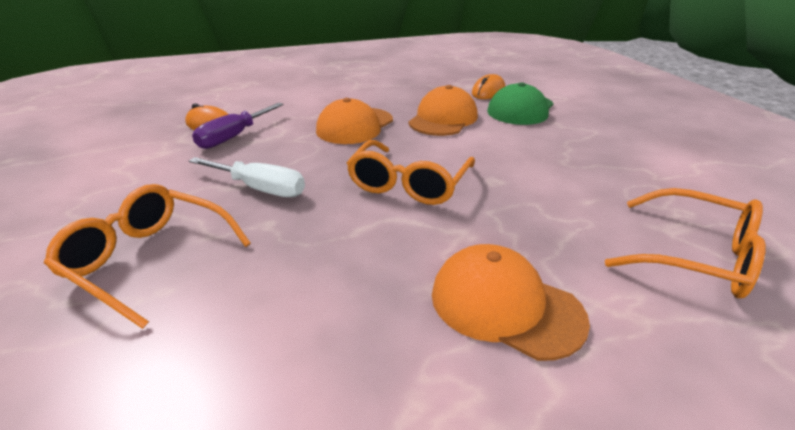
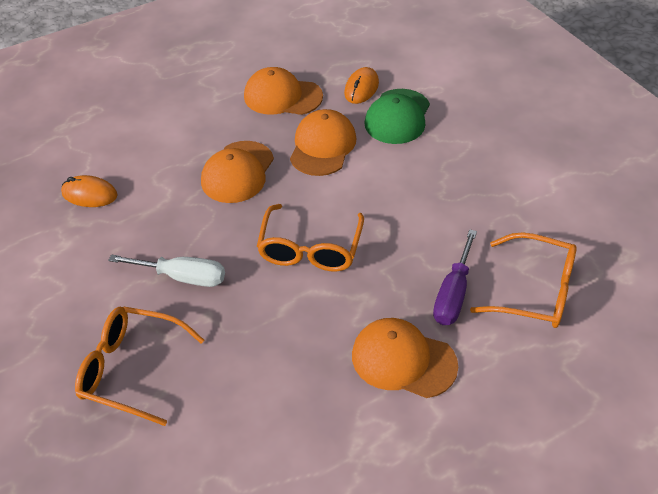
camera: 10 degrees left, 15 degrees up
purple screwdriver [192,103,284,149] -> purple screwdriver moved to [433,229,477,325]
none -> orange cap [244,67,323,115]

